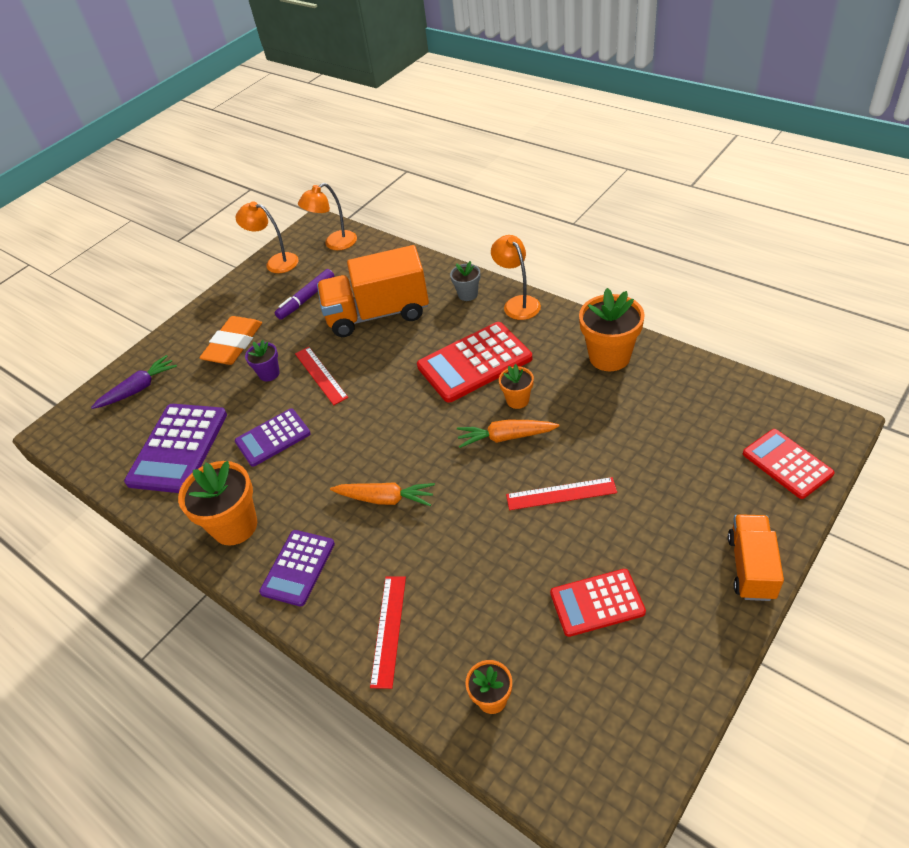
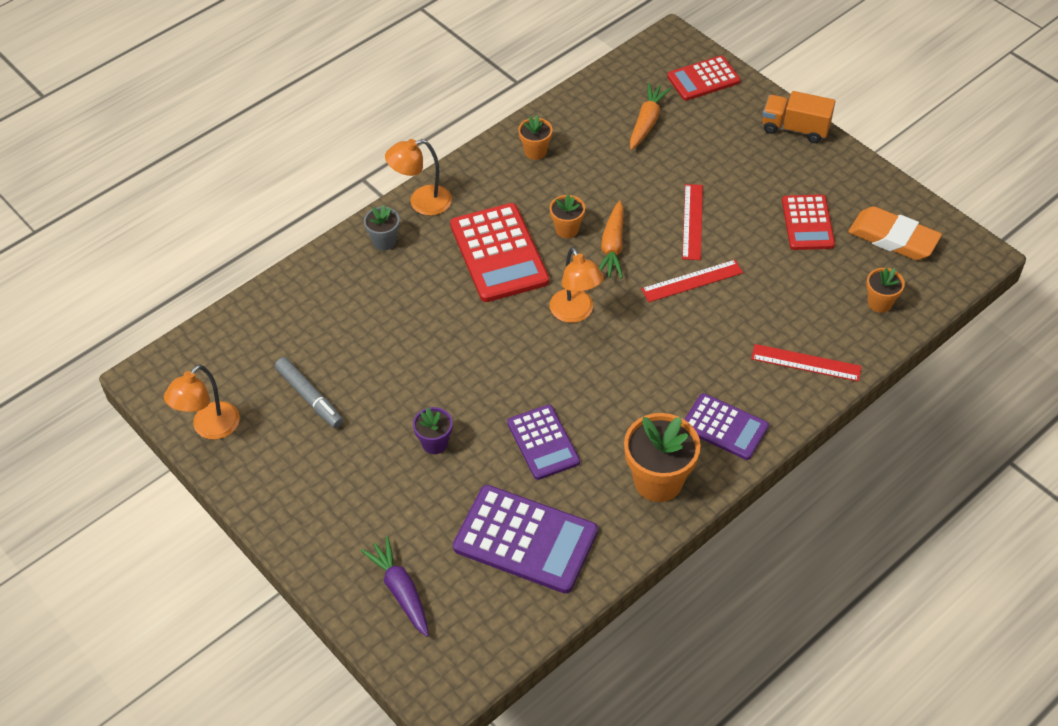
camera: 85 degrees left, 5 degrees up
orange eraser [199,316,262,365] -> orange eraser moved to [848,206,942,260]
purple marker [275,269,334,320] -> grey marker [275,357,344,429]
red ruler [295,347,348,405] -> red ruler moved to [641,260,743,302]
orange lamp [298,183,357,250] -> orange lamp moved to [550,247,604,323]
orange truck [317,245,429,337] -> none
orange carrot [330,482,435,506] -> orange carrot moved to [630,83,672,150]
orange flower pot [579,288,645,371] -> orange flower pot [518,115,553,160], size x0.54

